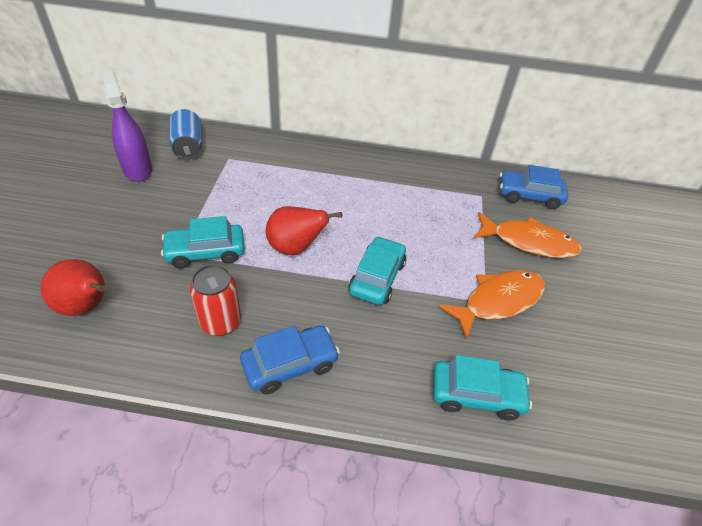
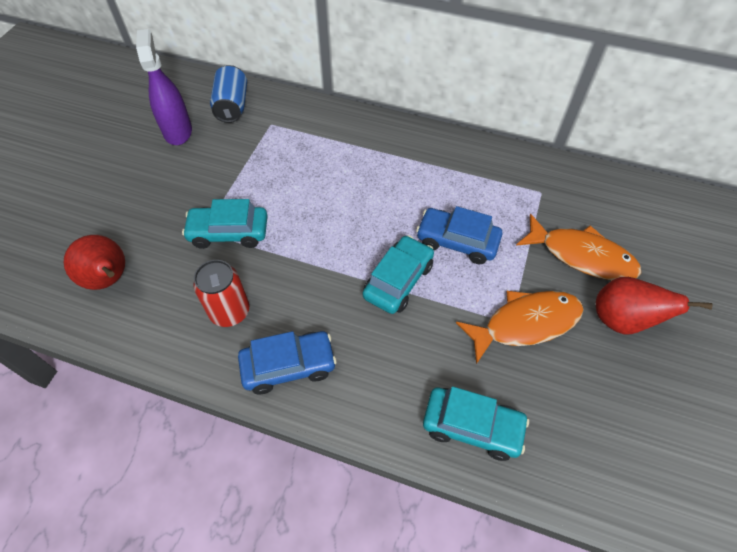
camera: 15 degrees right, 10 degrees up
red pear [266,206,342,255] -> red pear moved to [596,277,713,334]
blue car [500,165,568,209] -> blue car moved to [416,206,502,264]

